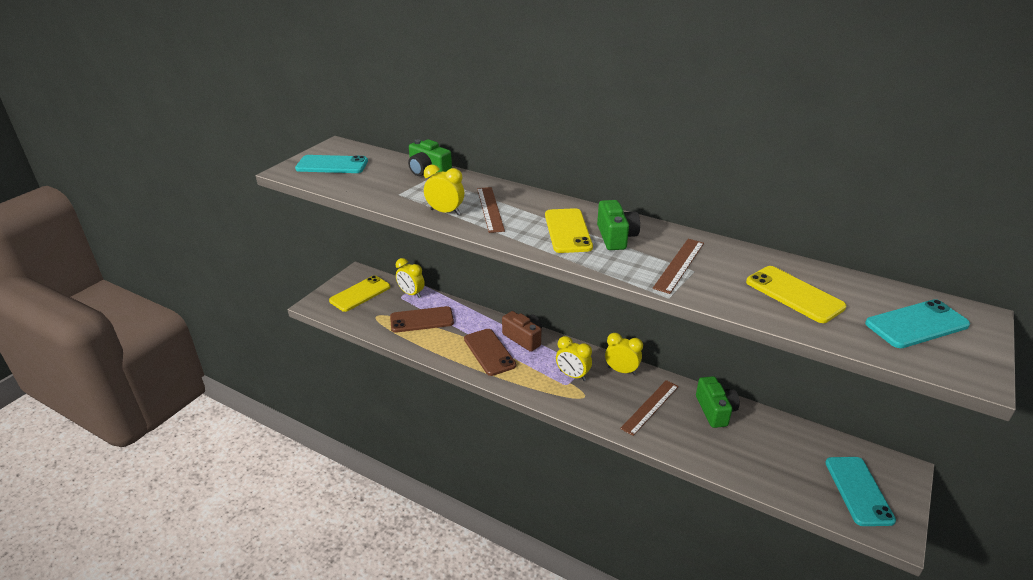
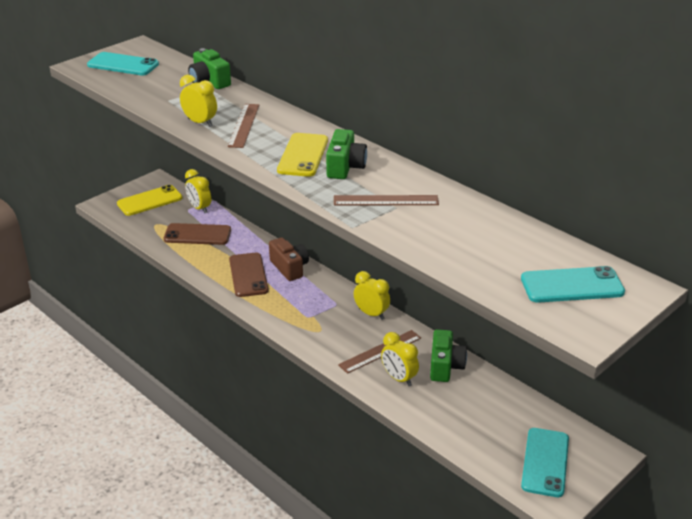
camera: 15 degrees right, 0 degrees up
yellow clock [556,336,592,381] -> yellow clock moved to [381,332,419,386]
brown ruler [653,239,704,294] -> brown ruler turned 45 degrees clockwise [334,195,439,205]
yellow phone [746,266,846,323] -> none

